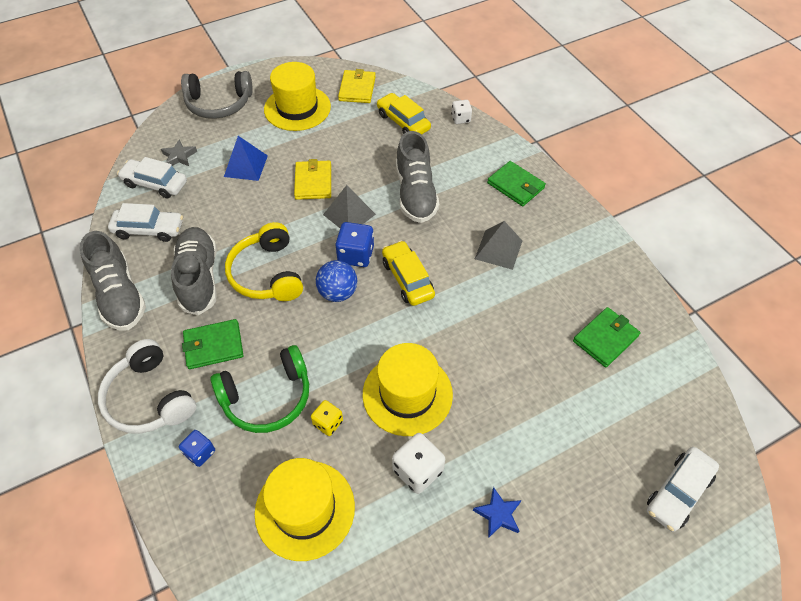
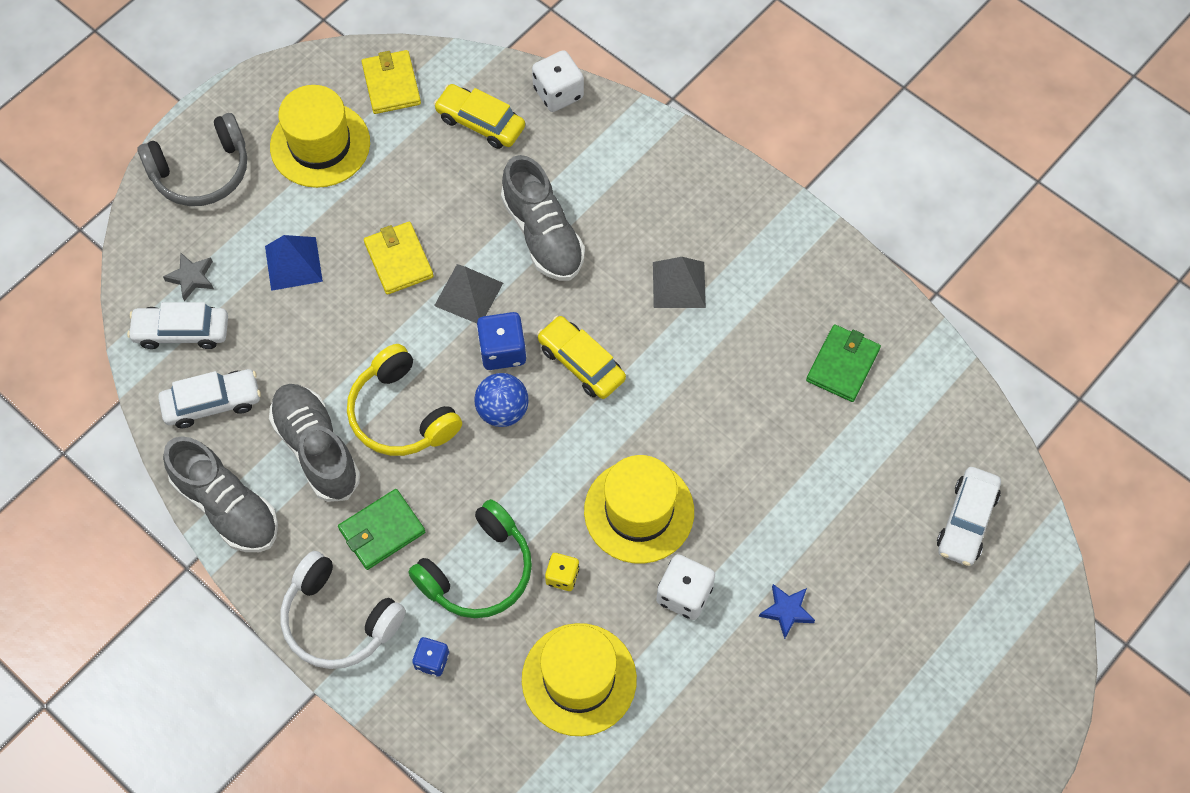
camera: 20 degrees left, 10 degrees up
white dice [451,100,472,124] -> white dice [532,50,584,112], size x1.60
green wallet [487,161,546,206] -> none

